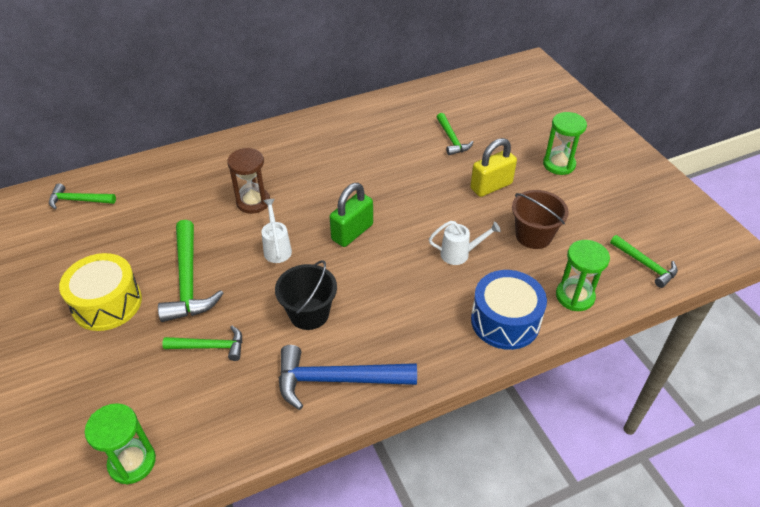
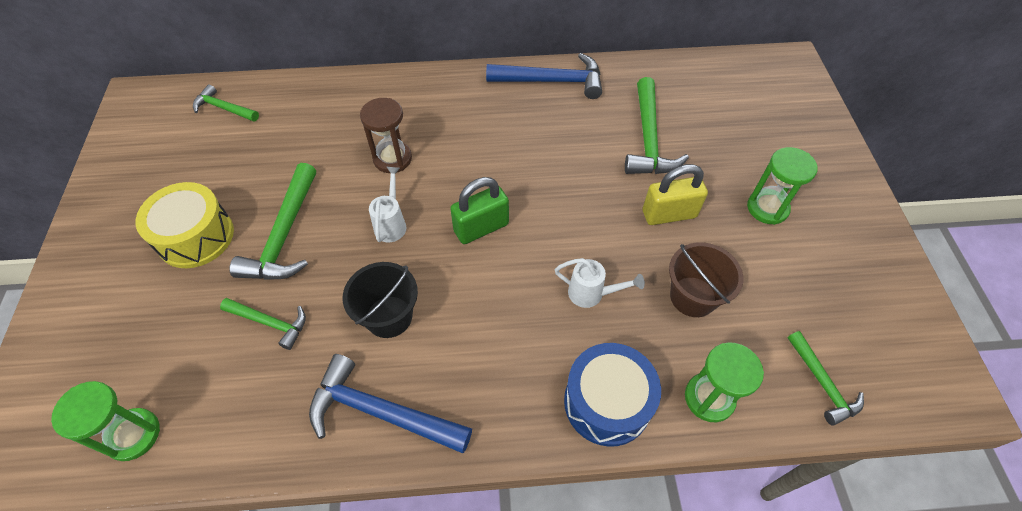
camera: 20 degrees right, 10 degrees up
green hammer [437,113,474,155] -> green hammer [625,77,689,174], size x1.69
none -> blue hammer [486,53,602,99]

